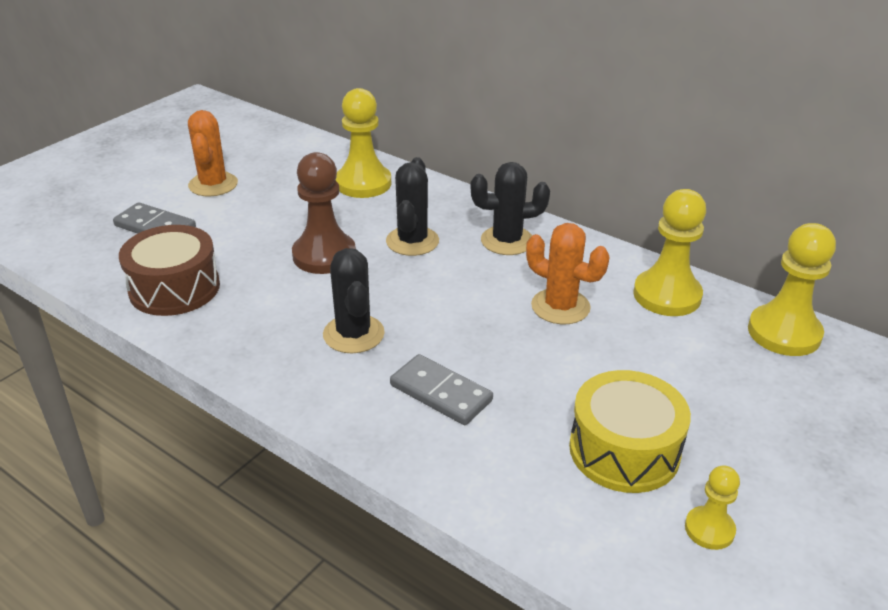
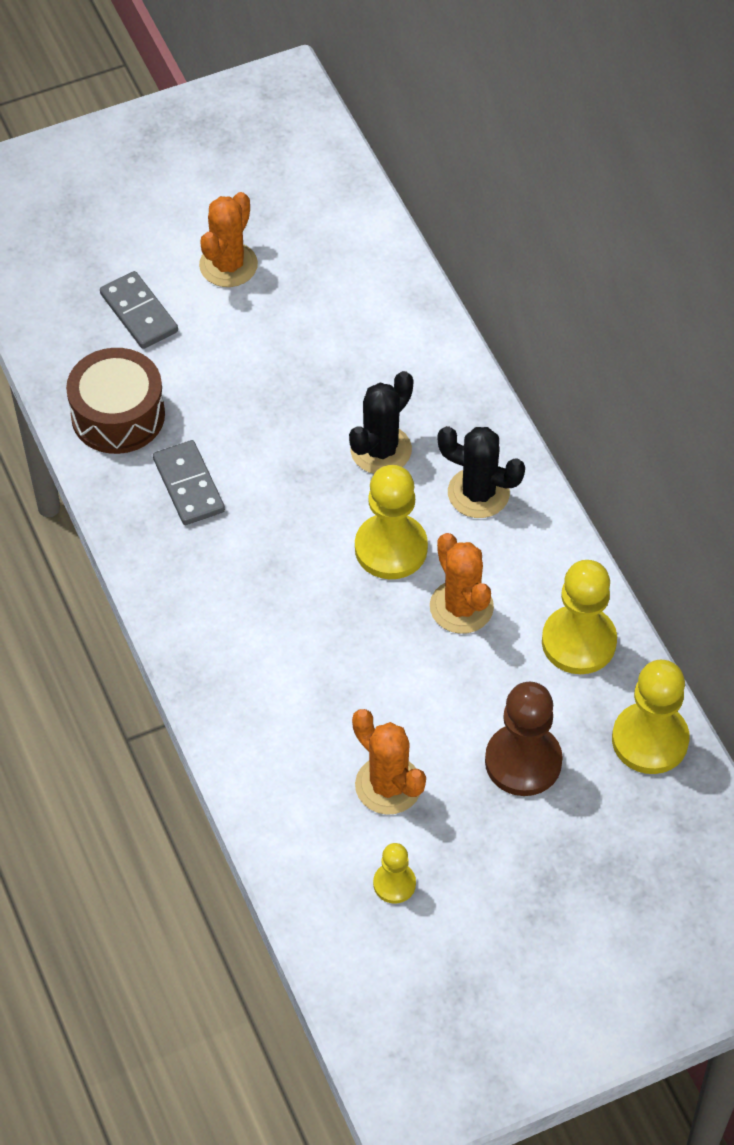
camera: 30 degrees right, 20 degrees up
brown pawn [292,152,356,274] -> brown pawn moved to [485,682,563,796]
black cactus [323,248,385,353] -> none
yellow pawn [335,88,391,198] -> yellow pawn moved to [355,465,428,579]
grey domino [390,354,493,425] -> grey domino moved to [153,440,225,525]
yellow drum [569,370,691,493] -> orange cactus [352,709,426,815]

